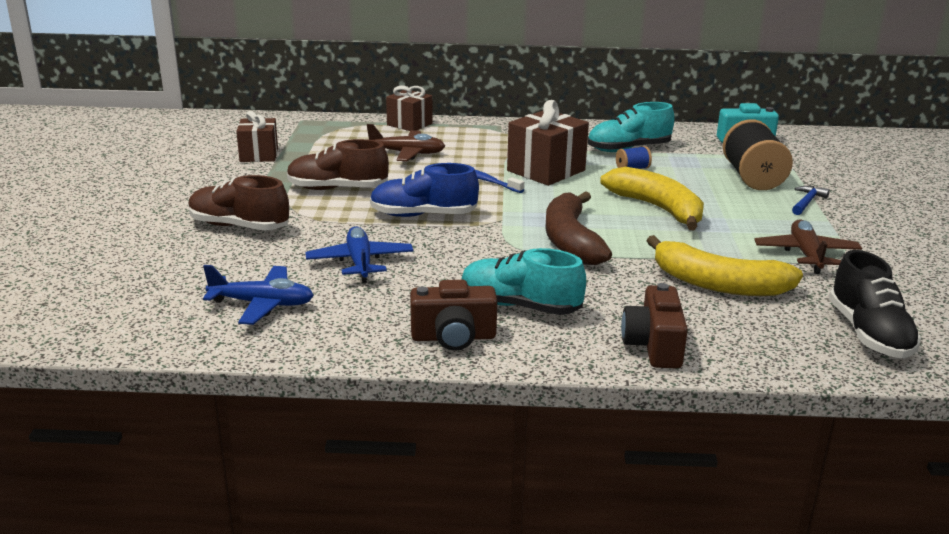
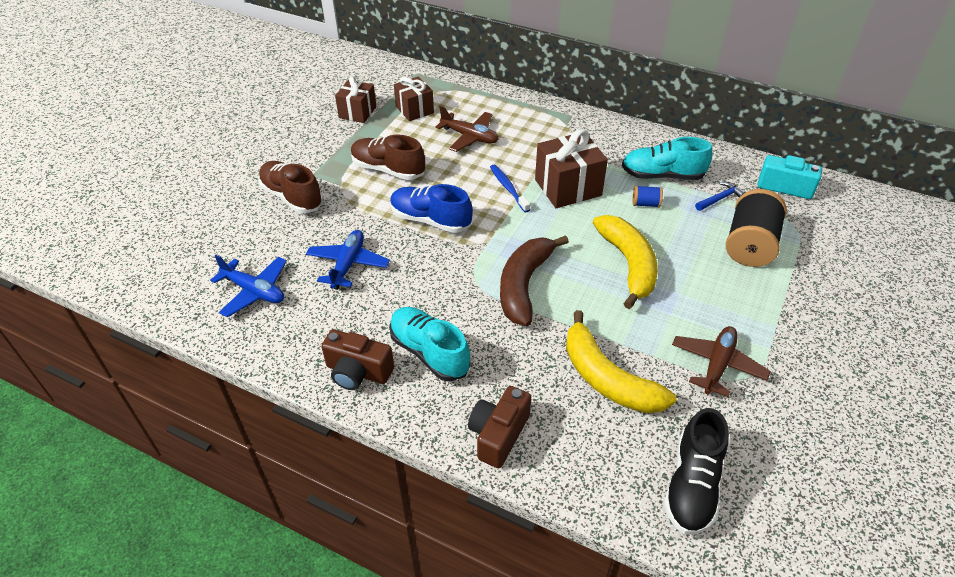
camera: 25 degrees right, 20 degrees up
brown gift [386,85,432,131] -> brown gift moved to [394,76,434,121]
blue hammer [792,186,830,215] -> blue hammer moved to [695,182,746,211]

